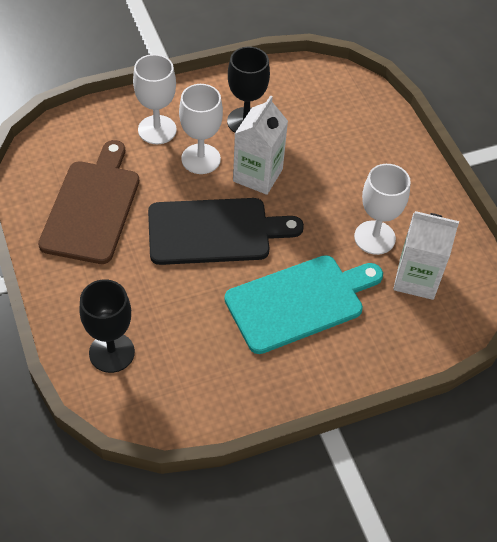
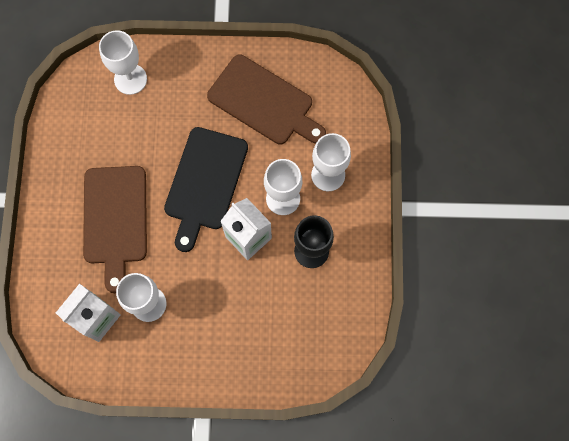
camera: 115 degrees right, 20 degrees up
black goblet [79,279,135,373] -> white goblet [99,30,147,95]
turquoise cutting board [224,255,383,354] -> brown cutting board [83,166,147,293]

